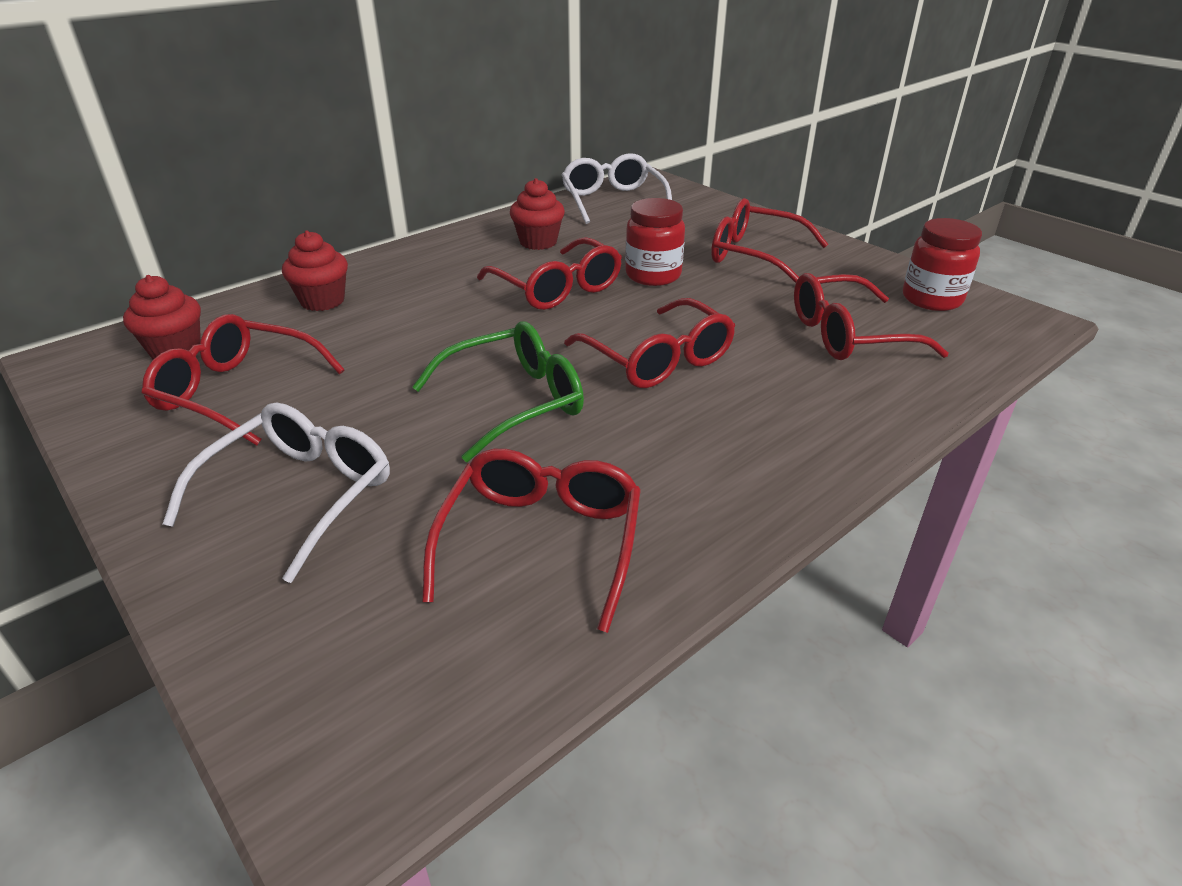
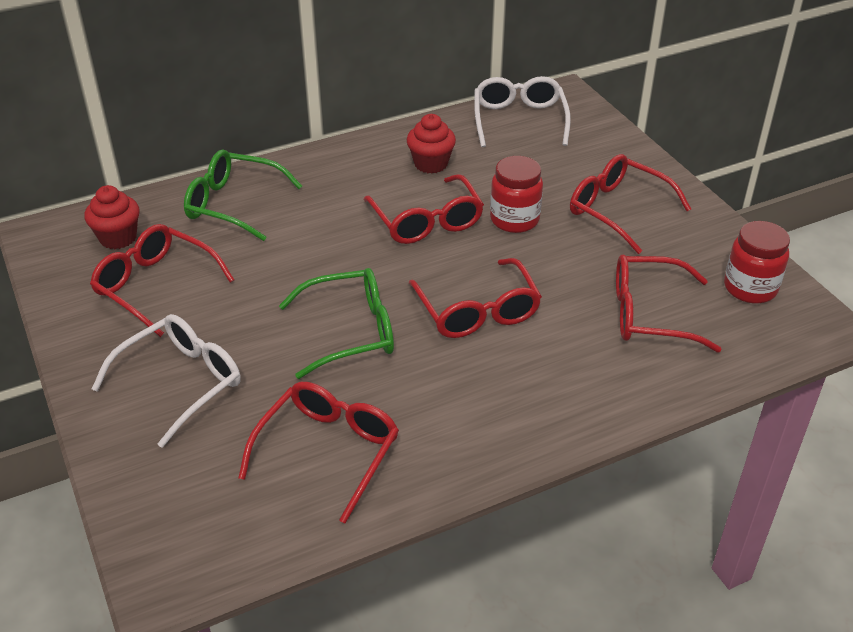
camera: 15 degrees right, 5 degrees up
red cupcake [282,231,348,311] -> green glasses [184,149,302,241]

